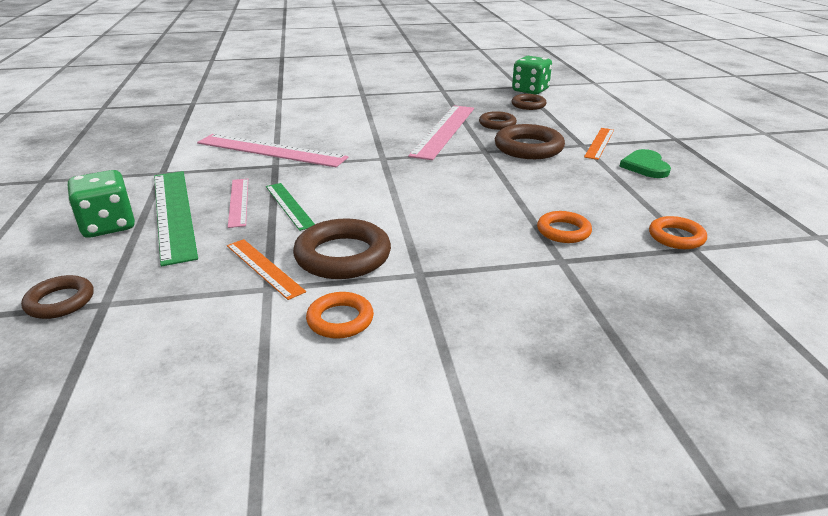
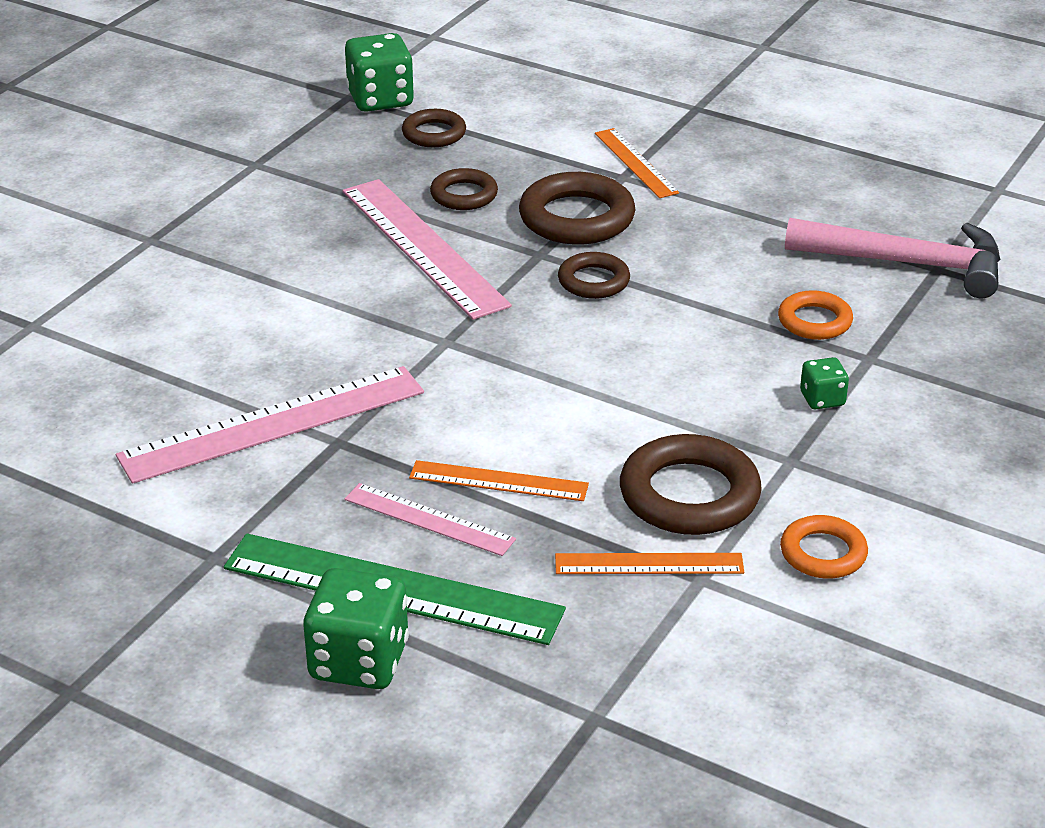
camera: 50 degrees left, 5 degrees up
brown ring [21,275,93,319] -> brown ring moved to [558,252,630,299]
green ruler [266,183,315,231] -> orange ruler [409,460,589,501]
green heart [619,149,671,178] -> none
orange ring [649,216,707,249] -> pink hammer [785,218,1001,298]
none -> green dice [800,357,849,410]

